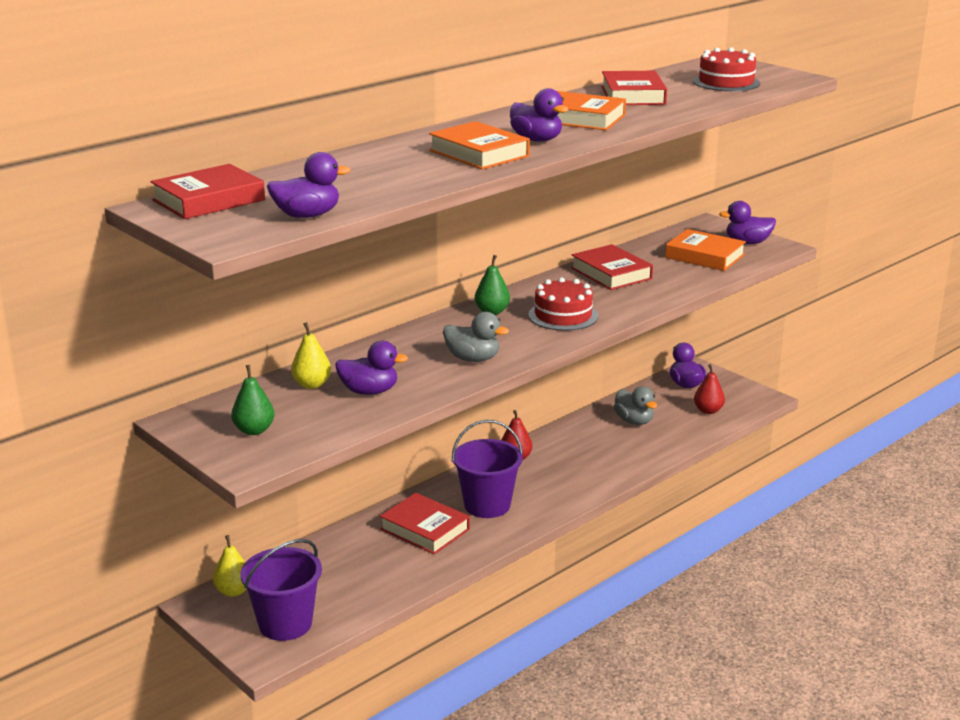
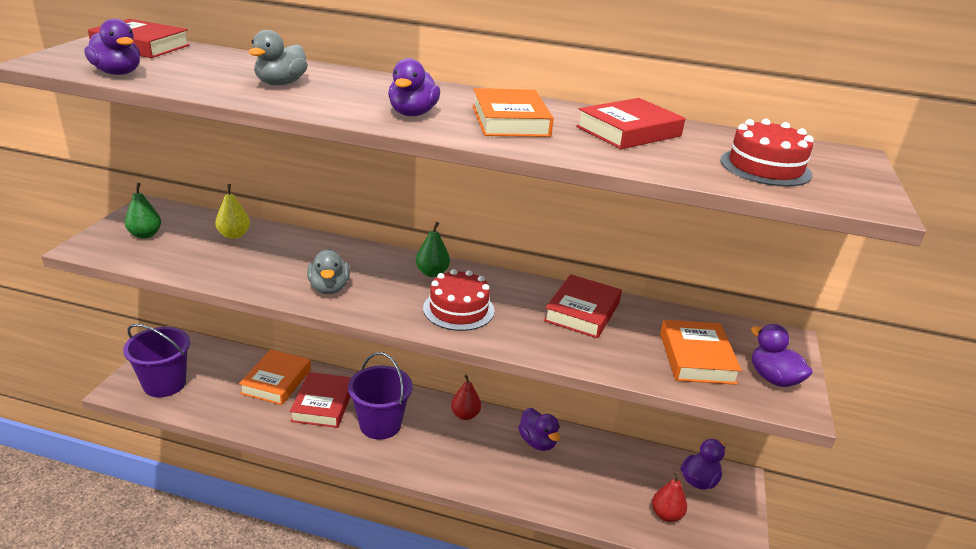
camera: 55 degrees right, 5 degrees up
yellow pear [213,535,246,597] -> none
purple duck [335,341,408,395] -> purple duck moved to [518,408,560,451]
orange book [429,121,530,170] -> orange book moved to [239,349,311,405]
grey duck [614,386,657,425] -> grey duck moved to [249,30,308,85]

